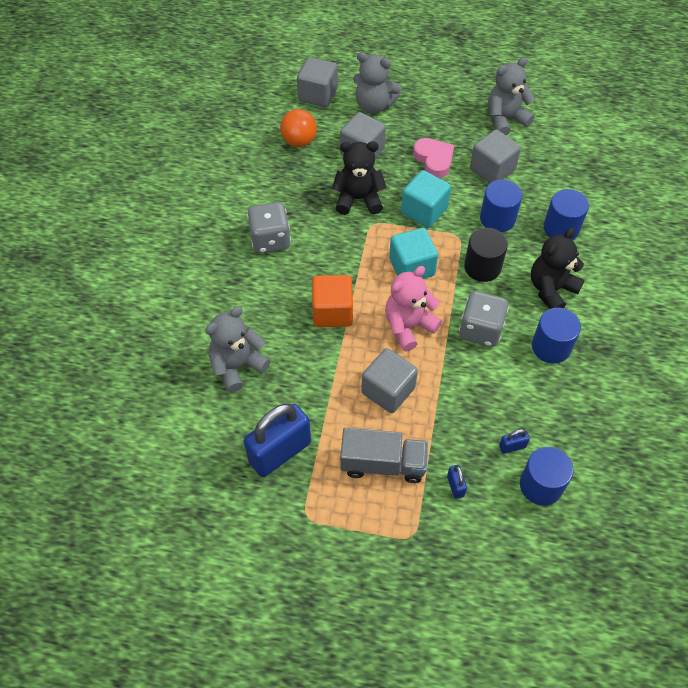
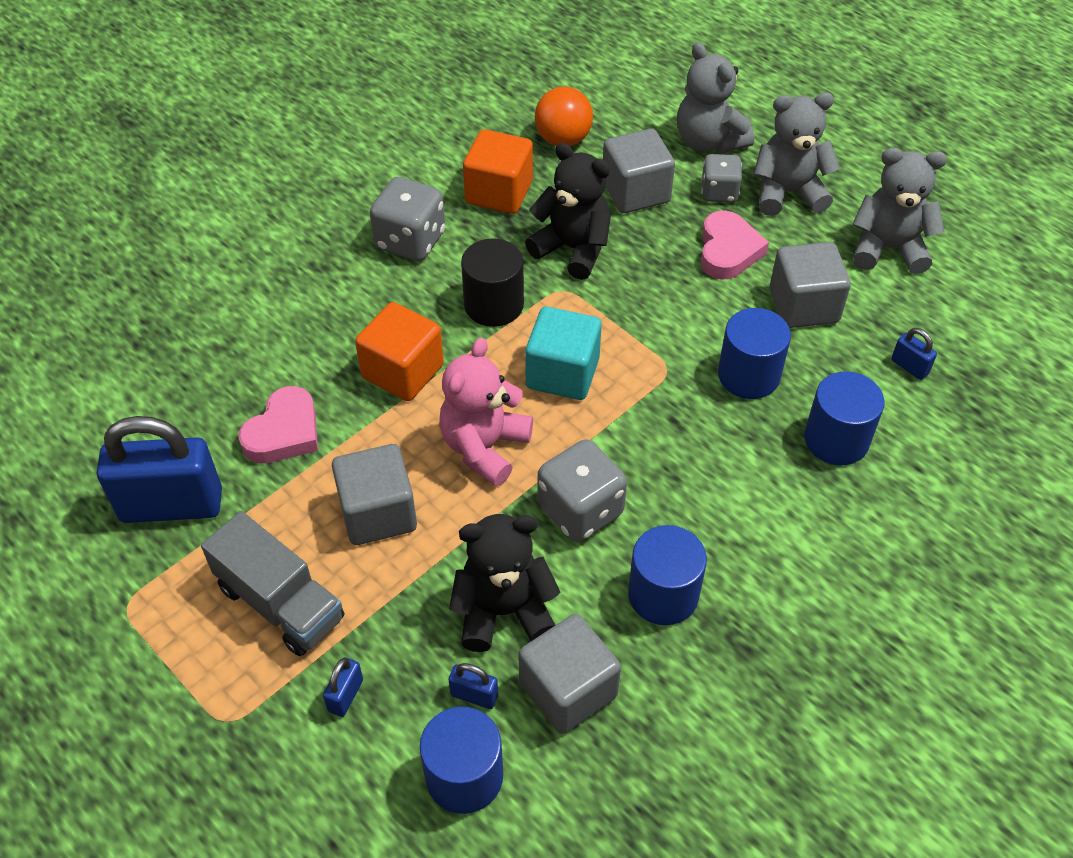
camera: 35 degrees right, 5 degrees down
grey teddy bear [205,306,271,393] -> grey teddy bear moved to [754,92,840,216]
grey cube [297,57,338,107] -> grey cube moved to [518,614,621,734]
pink teddy bear [385,266,442,351] -> pink teddy bear turned 60 degrees counterclockwise [439,338,533,486]
turquoise cube [401,170,451,228] -> none
black cylinder [464,228,508,282] -> black cylinder moved to [461,238,524,327]
black teddy bear [531,228,585,309] -> black teddy bear moved to [449,514,561,652]
none -> pink heart [238,386,318,463]
none -> orange cube [463,129,533,214]
none -> grey dice [701,154,742,203]
none -> blue padlock [891,328,937,380]

